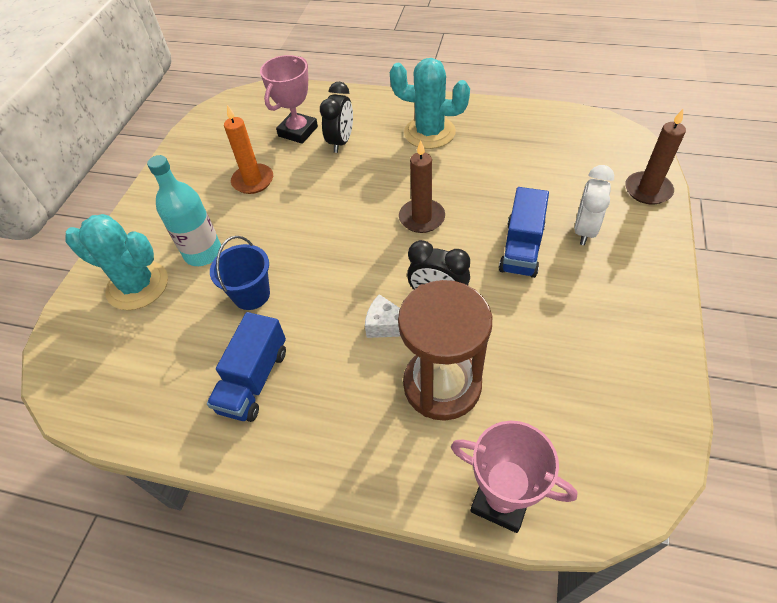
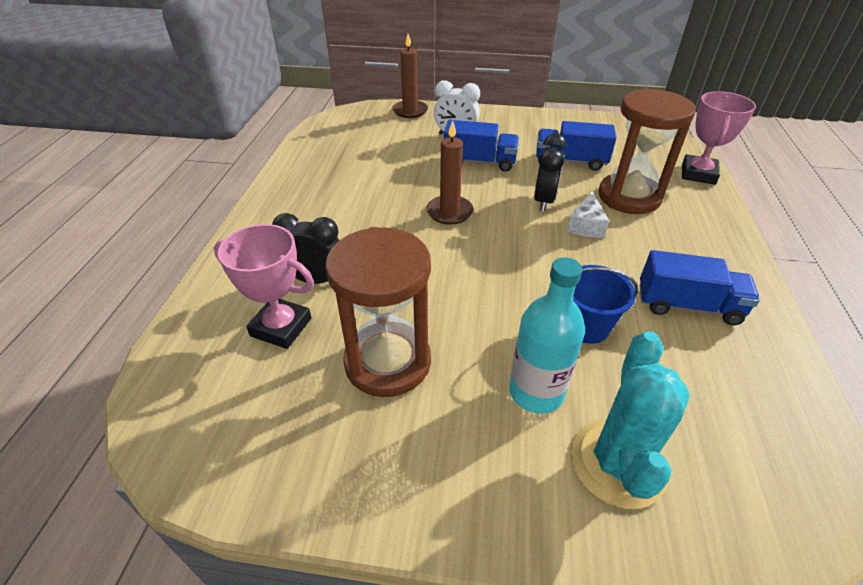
camera: 100 degrees left, 10 degrees down
orange candle [224,105,273,194] -> brown hourglass [325,227,431,397]
turquoise cactus [390,58,470,149] -> none
none -> blue truck [536,121,616,171]

